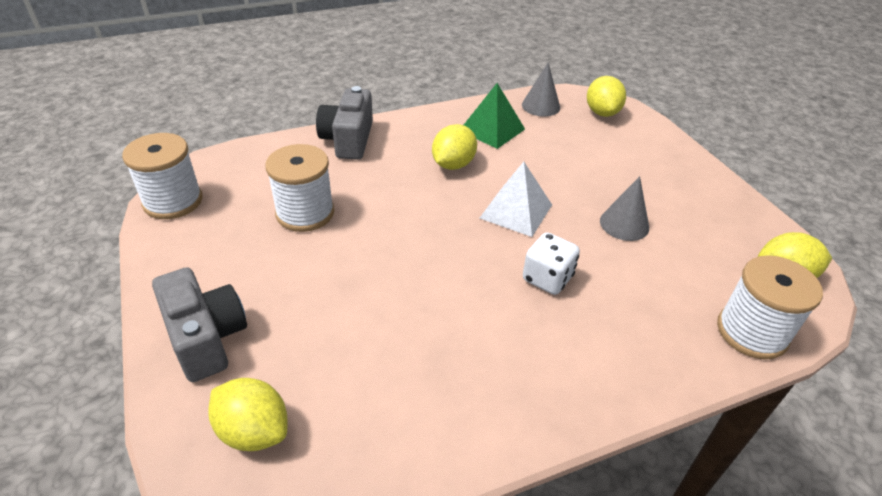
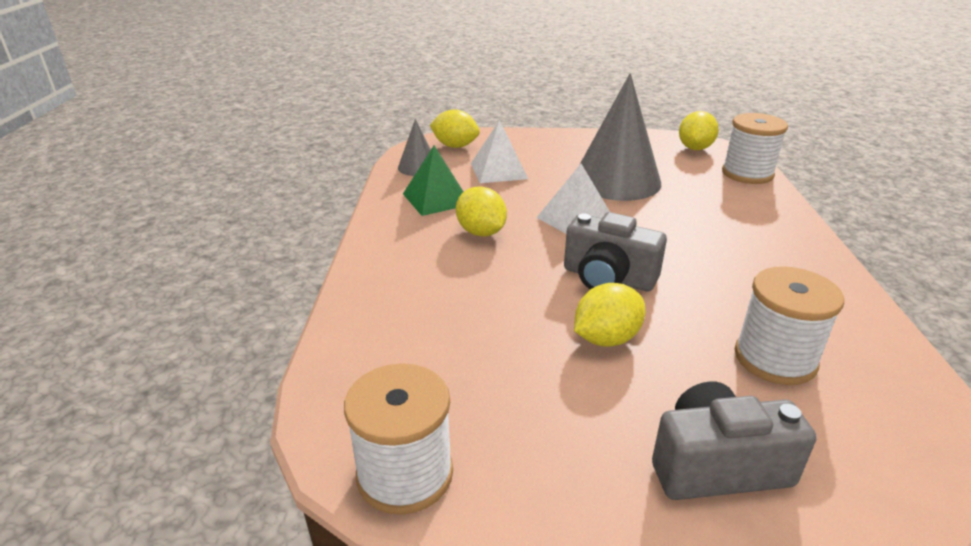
camera: 65 degrees left, 10 degrees down
yellow lemon [208,378,287,451] -> yellow lemon moved to [574,283,645,347]
white spool [265,144,334,232] -> white spool moved to [735,266,844,385]
grey camera [316,86,373,160] -> grey camera moved to [564,212,667,291]
white dice [523,232,580,295] -> none
grey cone [600,176,649,241] -> grey cone [579,73,661,201], size x2.03
none -> white pyramid [471,120,528,183]

